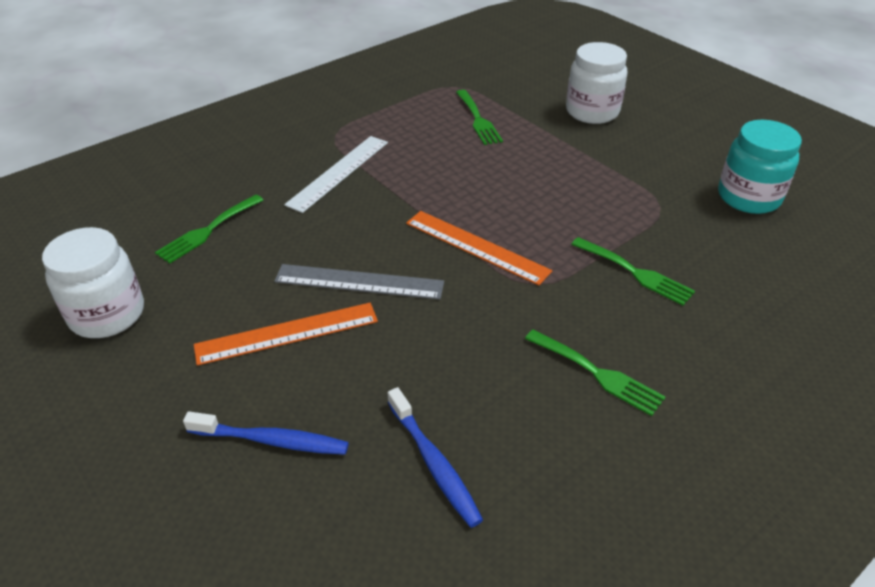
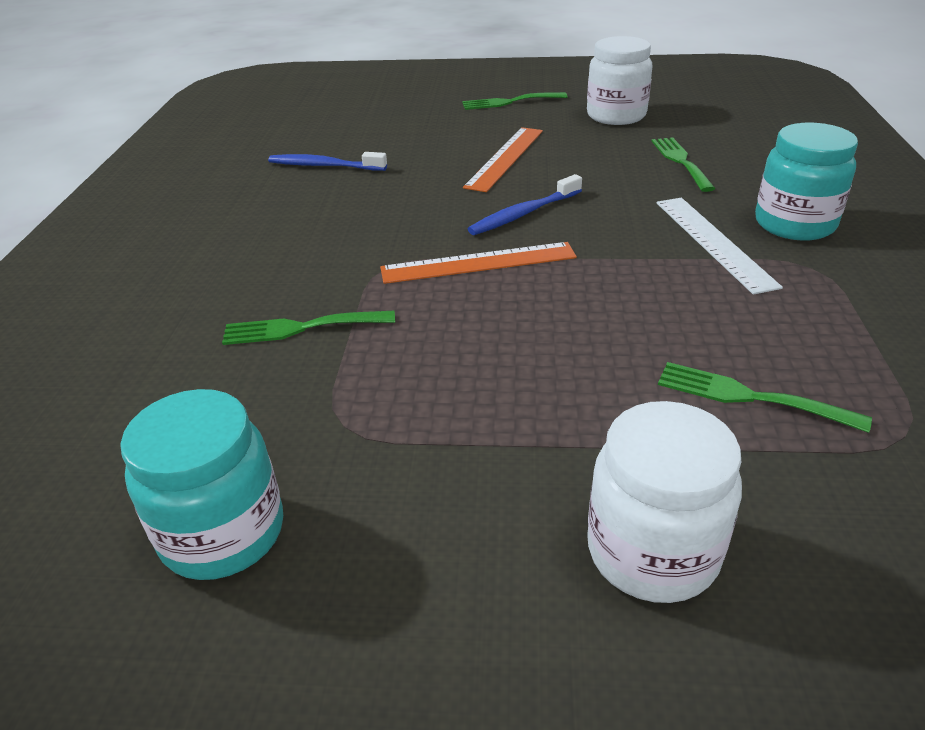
camera: 135 degrees right, 5 degrees down
blue toothbrush [183,411,349,455] -> blue toothbrush moved to [468,174,582,235]
grey ruler [274,264,444,300] -> none
green fork [525,329,665,416] -> green fork moved to [462,92,567,110]
none -> turquoise jar [755,123,858,241]

